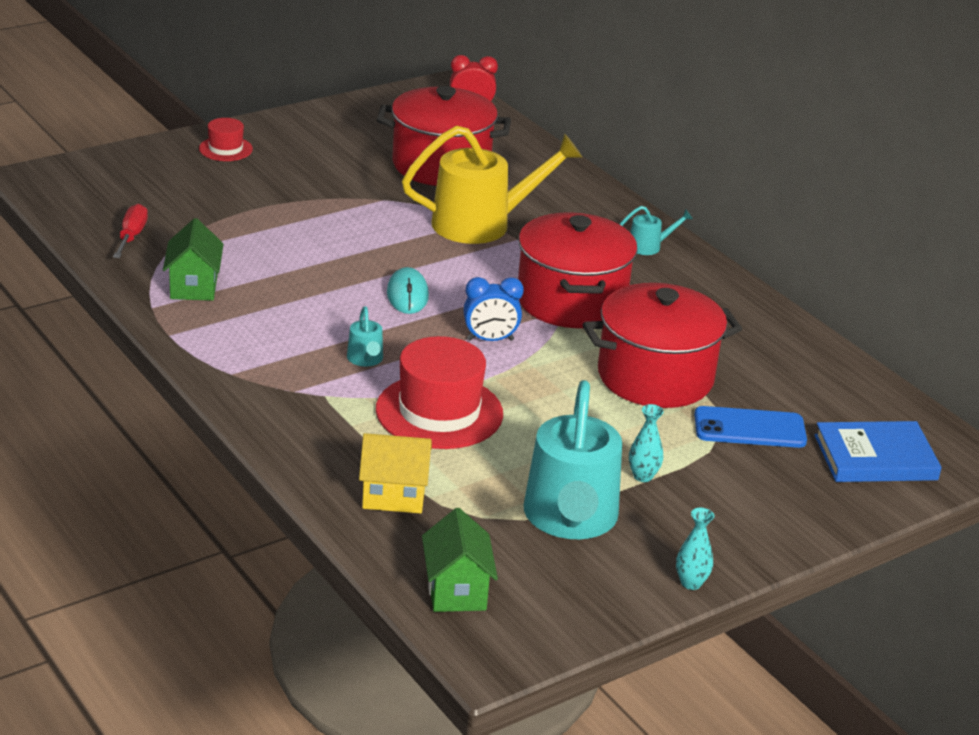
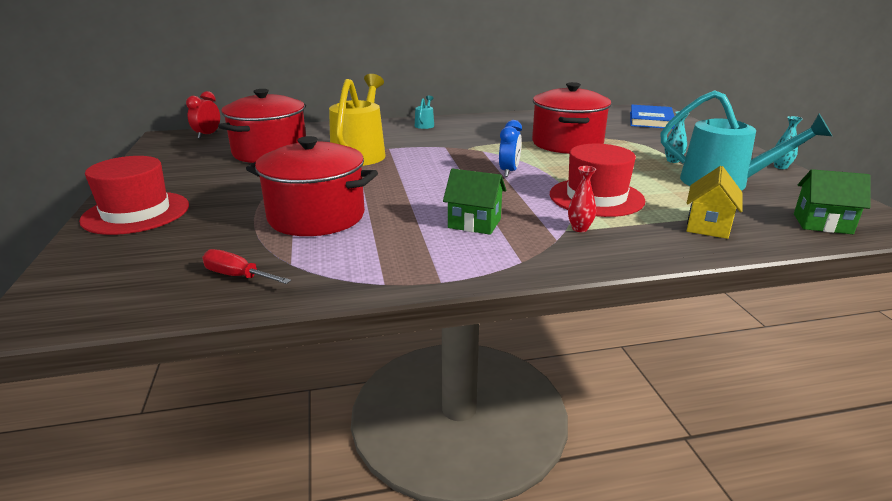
camera: 65 degrees left, 5 degrees down
green house [163,218,224,301] -> green house moved to [443,169,506,235]
red hat [199,118,253,161] -> red hat [79,156,189,235], size x1.94
turquoise watering can [347,306,383,366] -> none
turquoise mouse [387,267,429,314] -> none
red pot [518,212,637,328] -> red pot moved to [246,136,378,236]
blue phone [694,406,807,448] -> none
none -> red vase [568,166,596,232]

